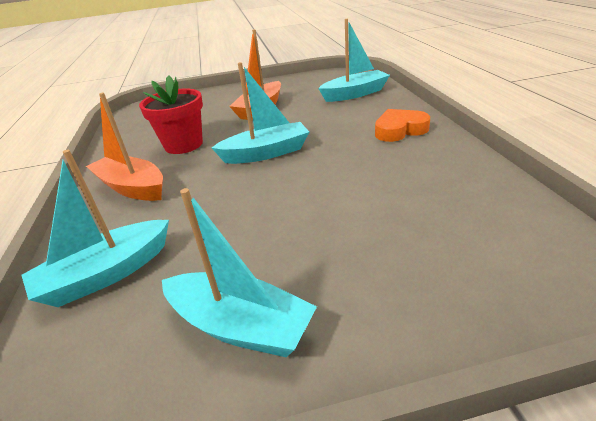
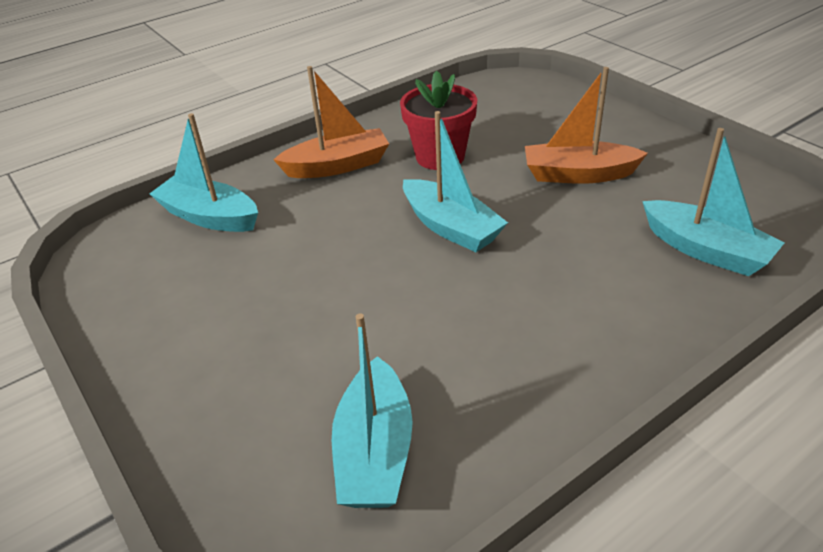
camera: 65 degrees right, 5 degrees up
orange boat [86,93,163,201] -> orange boat turned 60 degrees clockwise [273,66,389,178]
turquoise boat [162,188,317,357] -> turquoise boat moved to [332,314,413,508]
orange heart [375,109,430,142] -> none

